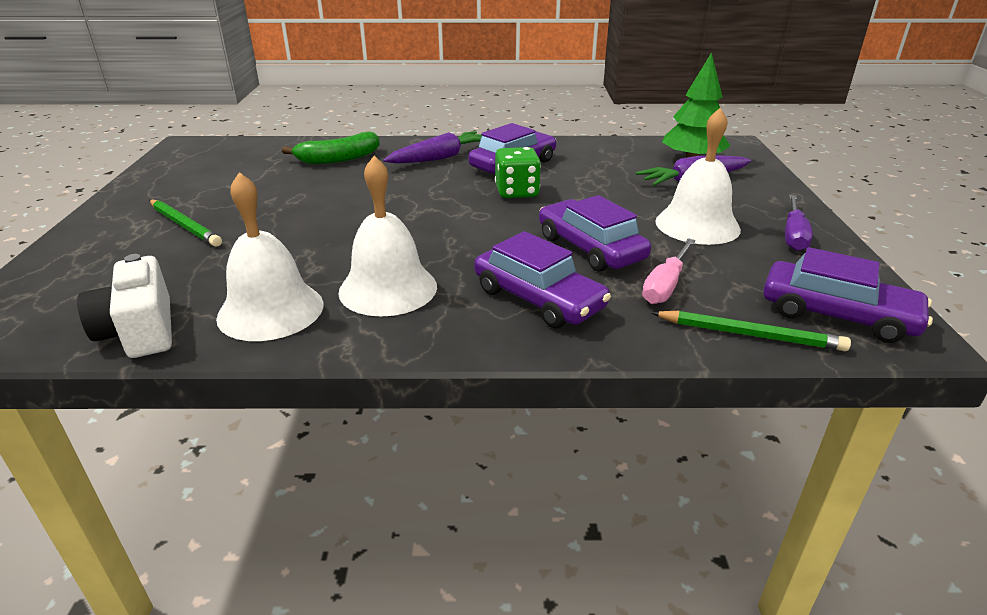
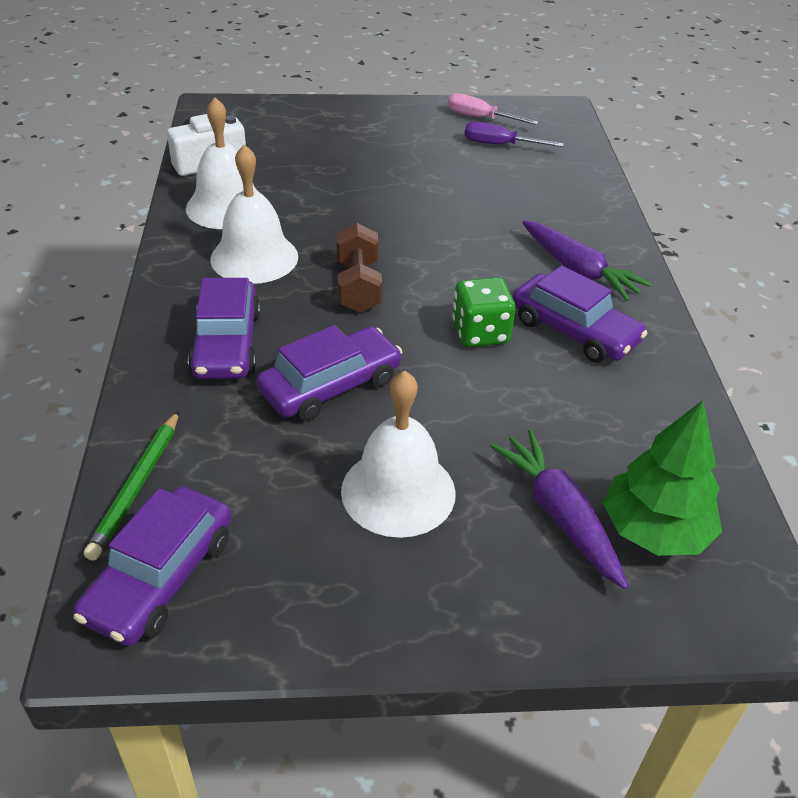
camera: 85 degrees right, 10 degrees up
green pencil [149,199,222,247] -> none
green banana [282,132,380,164] -> none
purple car [474,231,611,328] -> purple car turned 45 degrees counterclockwise [188,278,261,379]
pink screwdriver [642,238,695,304] -> pink screwdriver moved to [448,93,538,125]
purple screwdriver [785,195,813,251] -> purple screwdriver moved to [464,122,564,147]
none -> brown dumbbell [336,223,382,313]

